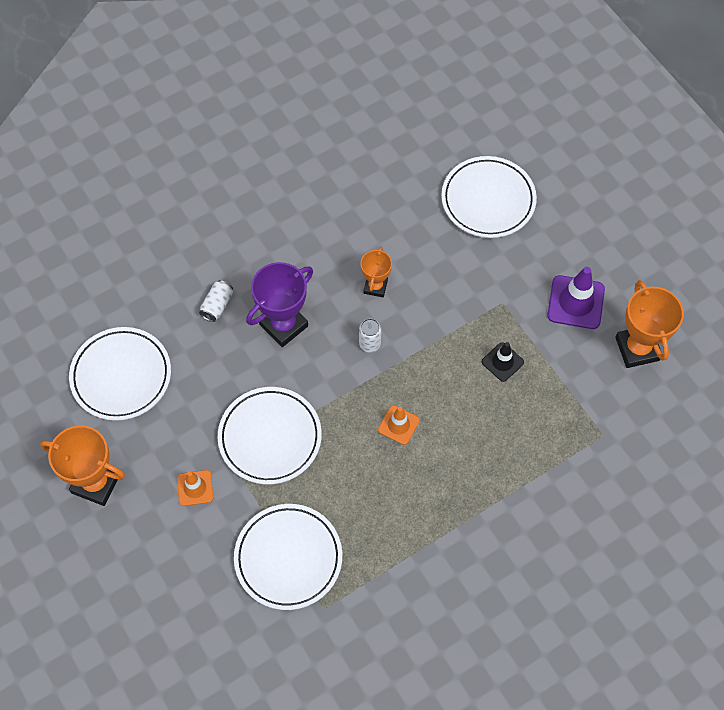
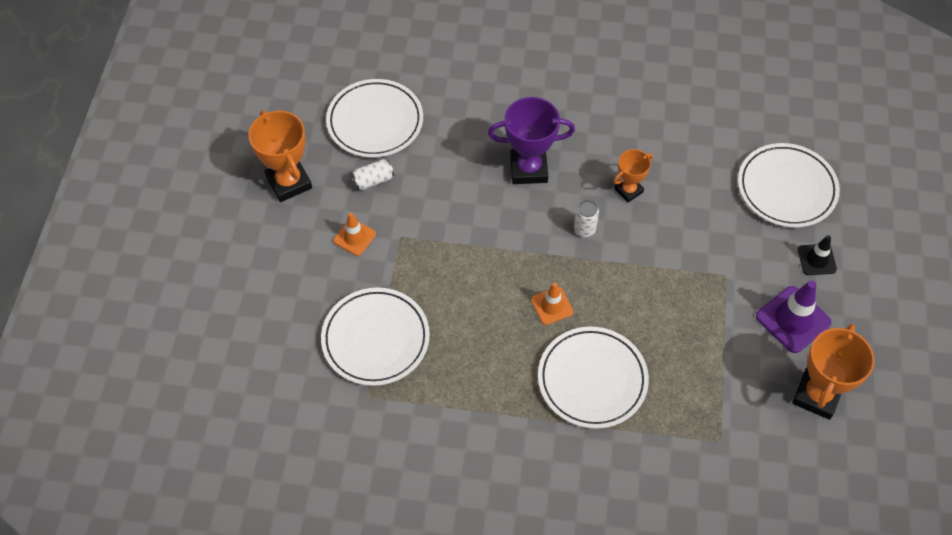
camera: 40 degrees right, 5 degrees down
white can [199,280,233,322] -> white can moved to [351,159,394,190]
white plate [218,387,322,485] -> white plate moved to [538,327,649,429]
black traffic cone [482,342,524,382] -> black traffic cone moved to [798,235,837,275]

